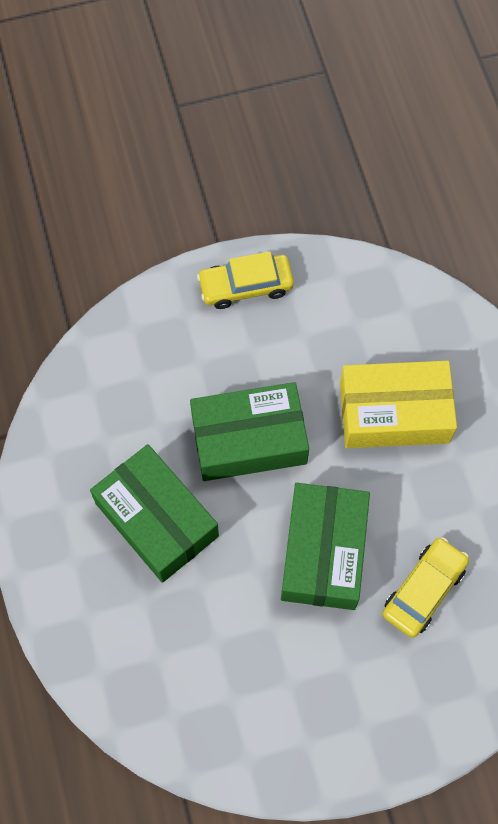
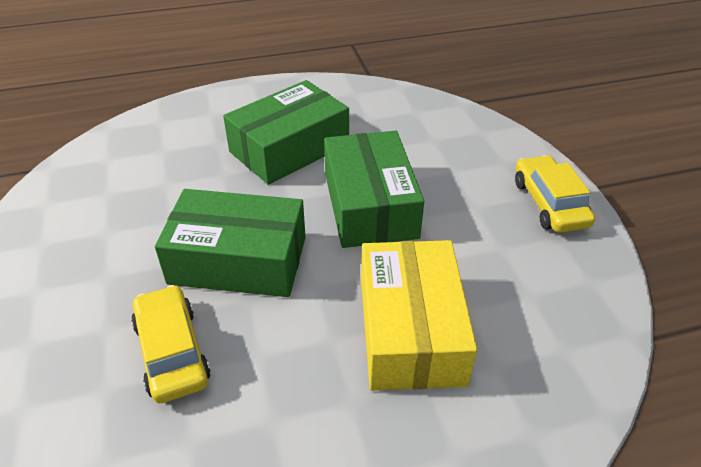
camera: 90 degrees right, 25 degrees down
yellow car [382,537,469,638] -> yellow car turned 150 degrees counterclockwise [131,285,211,403]

